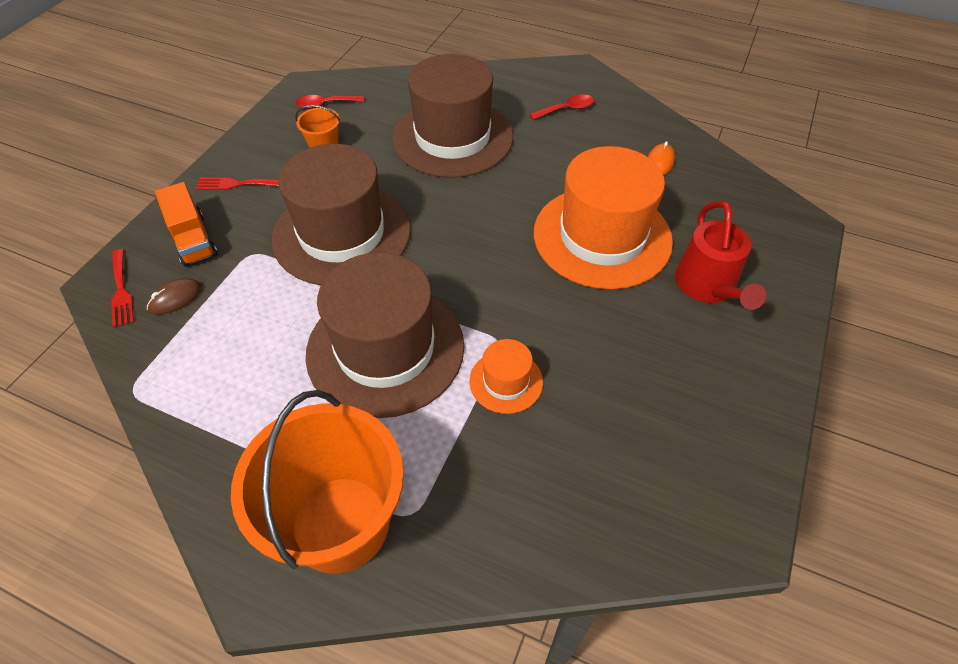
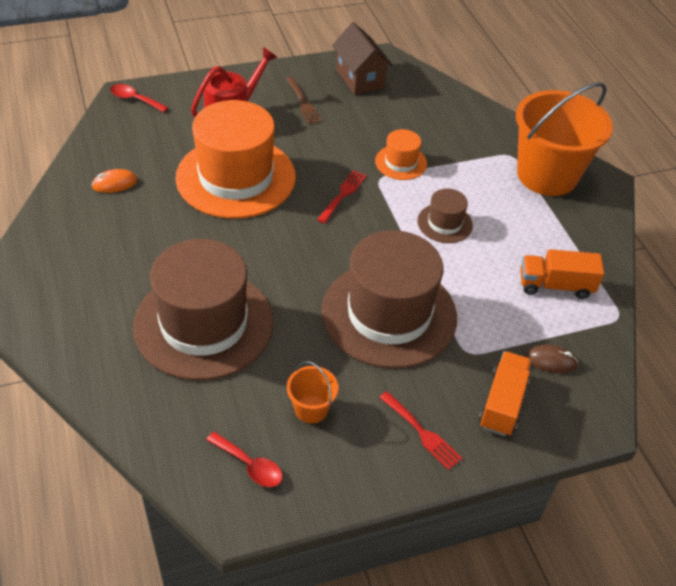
camera: 135 degrees left, 5 degrees down
red fork [111,249,134,328] -> red fork moved to [317,170,367,223]
brown hat [306,252,464,418] -> brown hat [417,189,473,243], size x0.45
red spoon [530,95,594,120] -> red spoon moved to [110,84,168,112]
none -> brown fork [286,77,322,125]
none -> brown house [332,22,393,95]
none -> orange truck [520,249,604,299]

